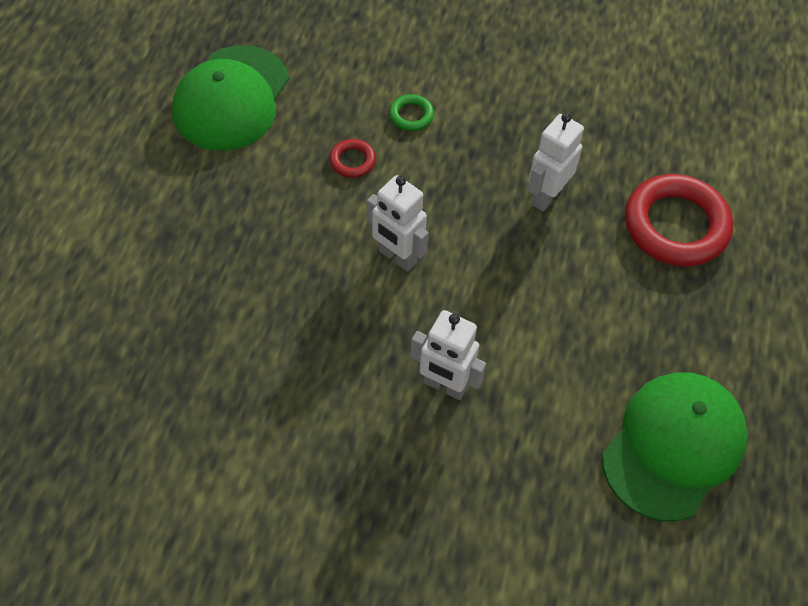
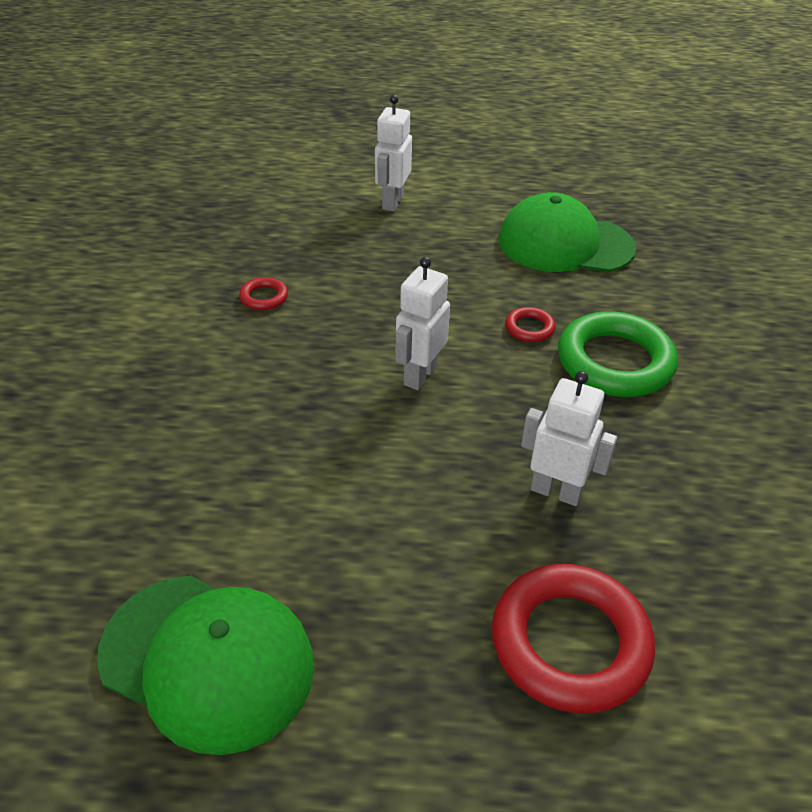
camera: 80 degrees right, 15 degrees down
green ring [389,94,434,131] -> green ring [558,311,678,397], size x2.25
white robot [410,310,486,400] -> white robot moved to [375,95,412,211]
none -> red ring [239,277,288,310]

